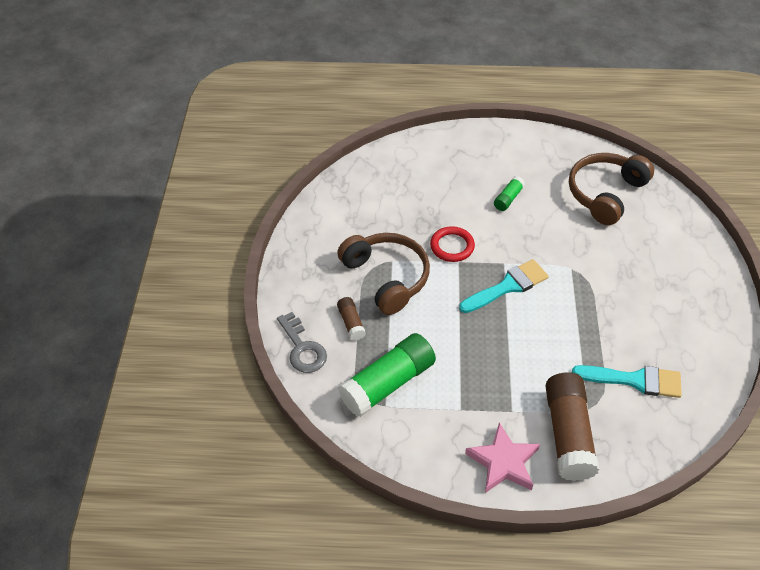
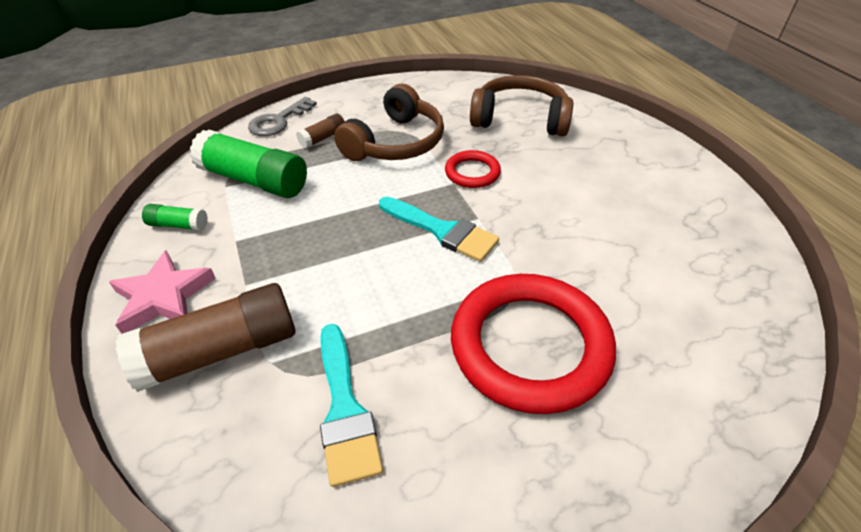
camera: 65 degrees right, 5 degrees down
green glue stick [494,176,525,211] -> green glue stick moved to [142,204,208,231]
brown headphones [569,153,654,225] -> brown headphones moved to [470,75,573,136]
none -> red ring [451,274,616,414]

